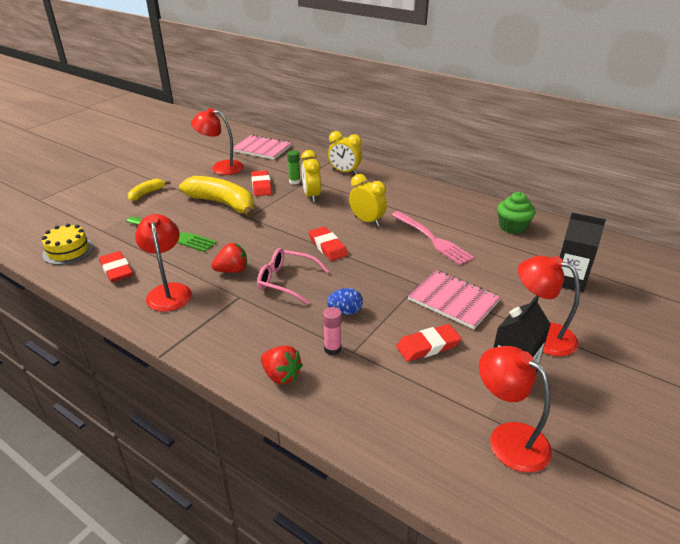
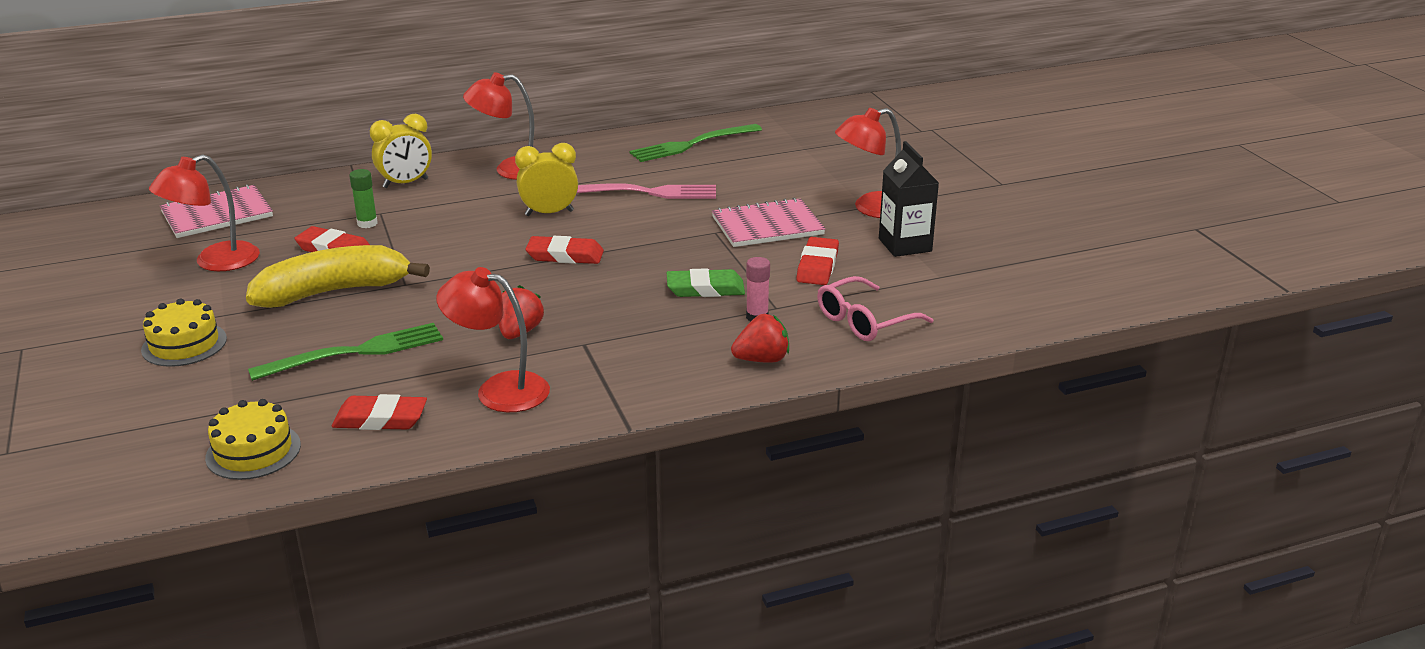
camera: 55 degrees left, 5 degrees down
yellow banana [128,179,170,201] -> yellow cake [141,298,227,367]
pink glasses [257,248,329,305] -> pink glasses moved to [817,276,933,341]
yellow clock [301,150,321,202] -> none
blue egg [327,288,363,315] -> green eraser [667,268,745,297]
red lamp [479,346,552,473] -> red lamp moved to [463,72,534,180]
green cupcake [497,192,535,234] -> green fork [629,124,762,162]
black carton [560,212,606,293] -> none

